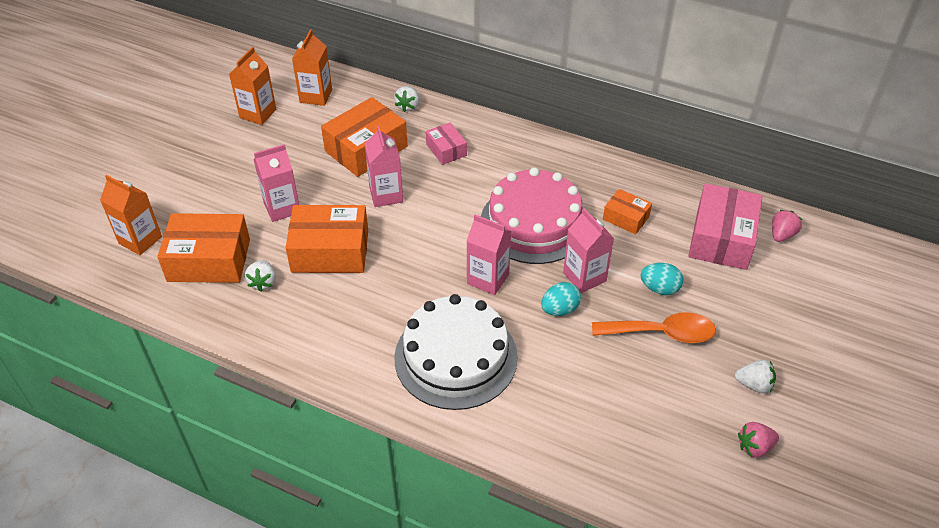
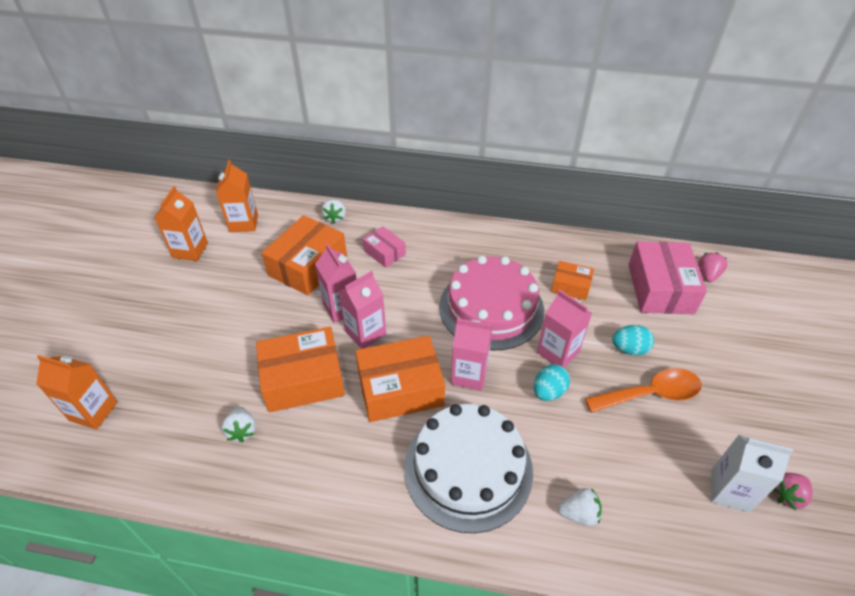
camera: 15 degrees left, 0 degrees up
orange box [157,213,250,283] -> orange box moved to [355,335,445,422]
pink carton [253,144,299,222] -> pink carton moved to [339,271,386,349]
white strawberry [735,360,776,393] -> white strawberry moved to [558,488,602,526]
none -> white carton [711,435,793,513]

